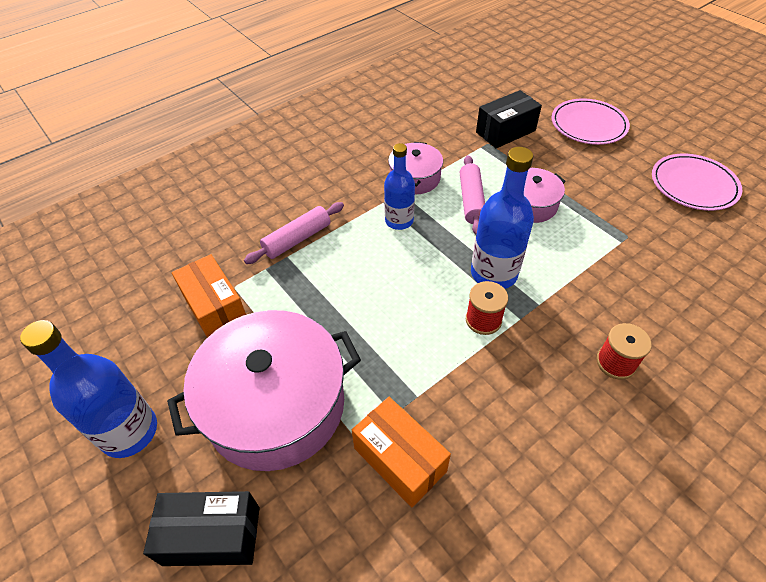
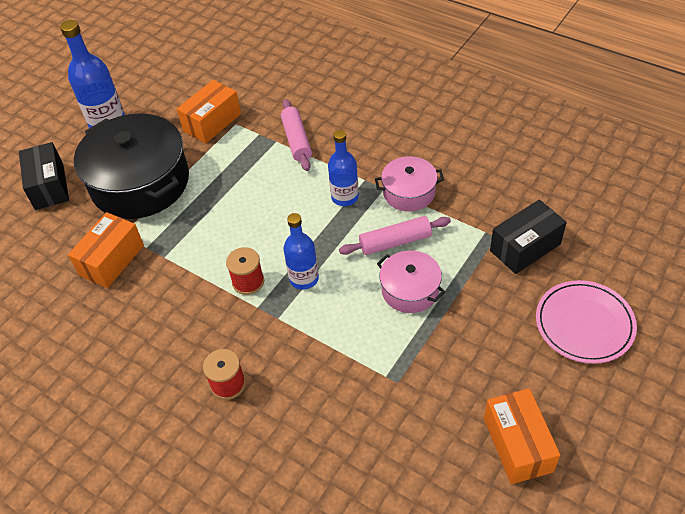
camera: 75 degrees right, 0 degrees up
pink pot [167,310,361,471] -> black pot [74,114,189,219]
pink rolling pin [244,202,344,264] -> pink rolling pin turned 45 degrees clockwise [281,99,312,171]
blue bottle [471,147,534,289] -> blue bottle [283,213,319,290], size x0.66
black box [476,90,542,148] -> black box turned 75 degrees counterclockwise [490,200,567,274]
pink plate [652,154,742,211] -> orange box [484,388,560,484]

